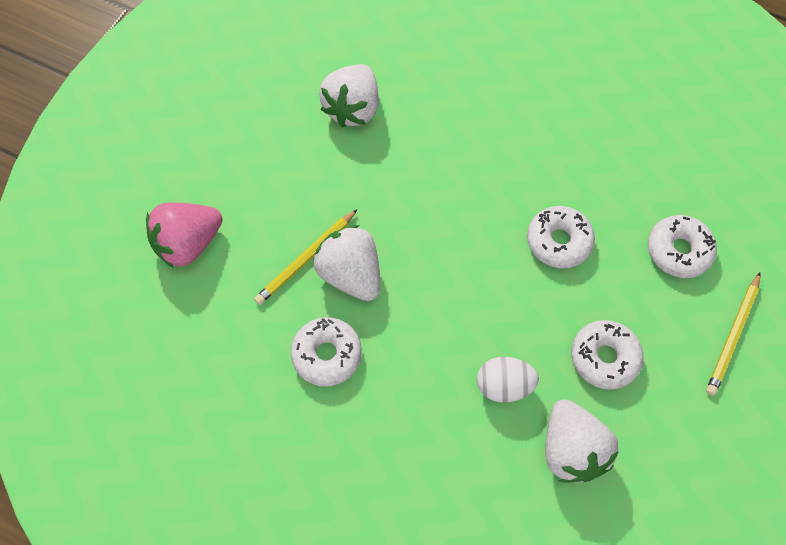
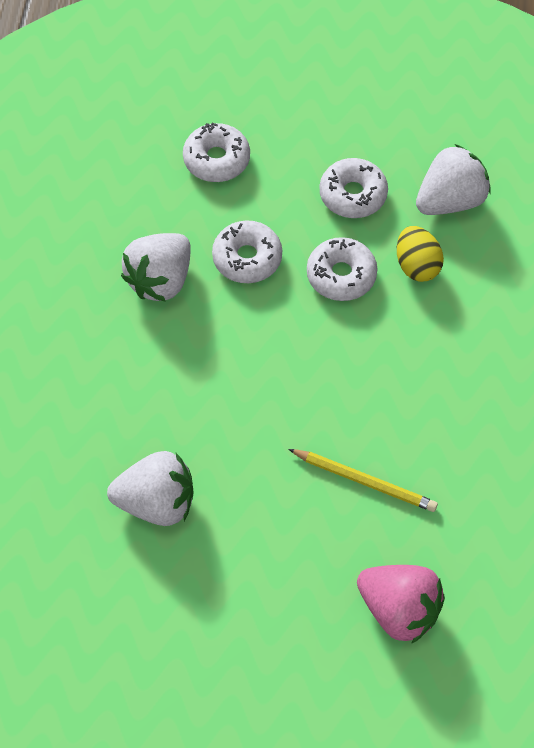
camera: 110 degrees left, 5 degrees down
white donut [291,317,362,387] -> white donut moved to [307,237,377,301]
white strawberry [313,225,380,301] -> white strawberry moved to [121,233,191,302]
white egg [477,357,539,403] -> yellow egg [397,226,444,282]
yellow pencil [706,273,760,396] -> none

